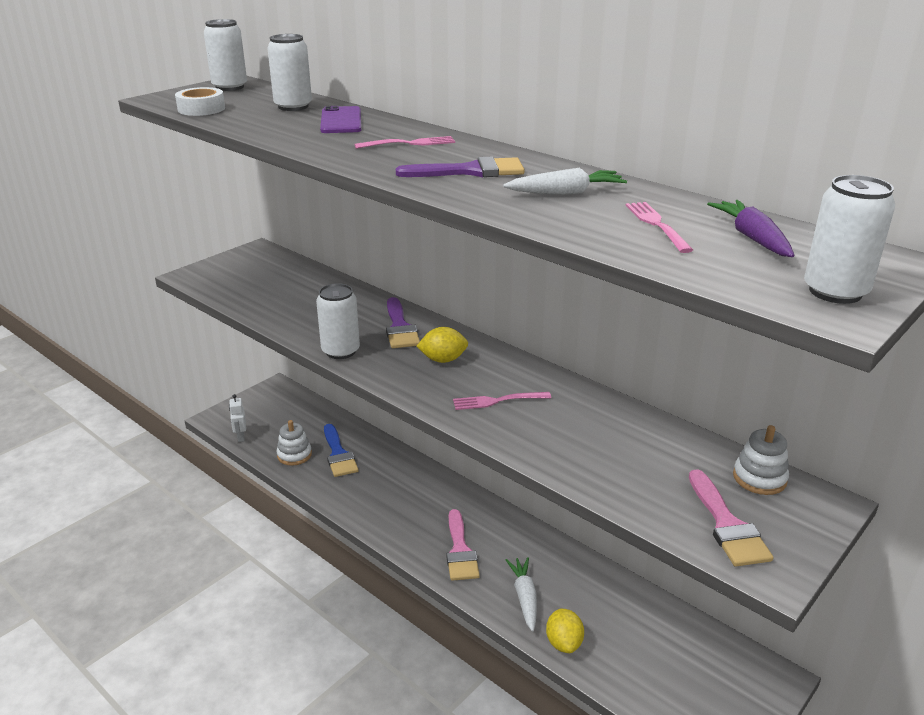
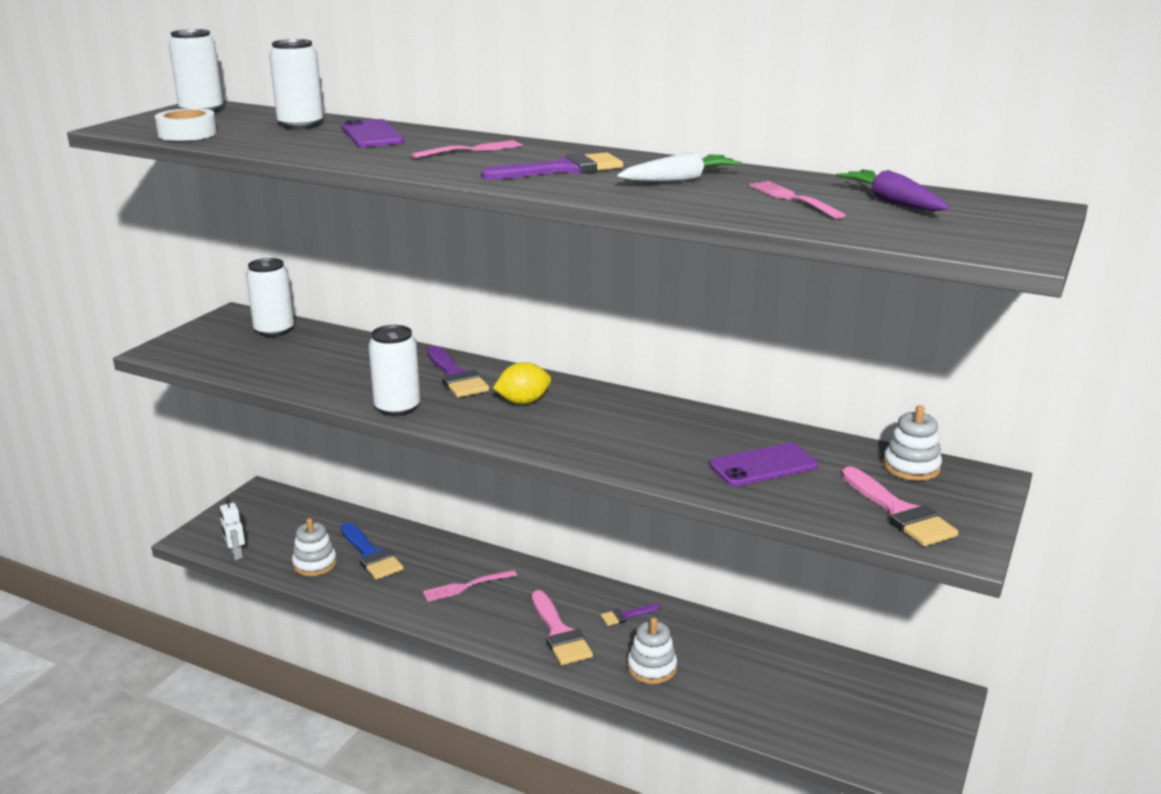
camera: 15 degrees left, 5 degrees down
pink fork [453,392,551,410] -> pink fork moved to [423,570,517,602]
white carrot [506,557,537,632] -> white stacking toy [627,618,677,684]
yellow lemon [546,609,584,653] -> none
white can [804,175,895,304] -> white can moved to [246,258,294,337]
none -> purple brush [601,604,660,626]
none -> purple phone [710,443,818,486]

